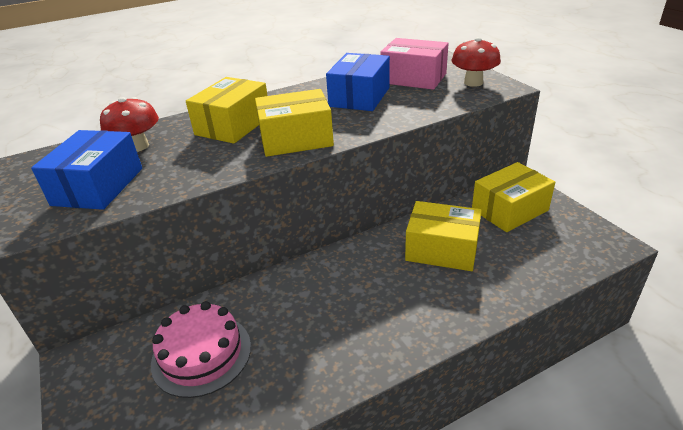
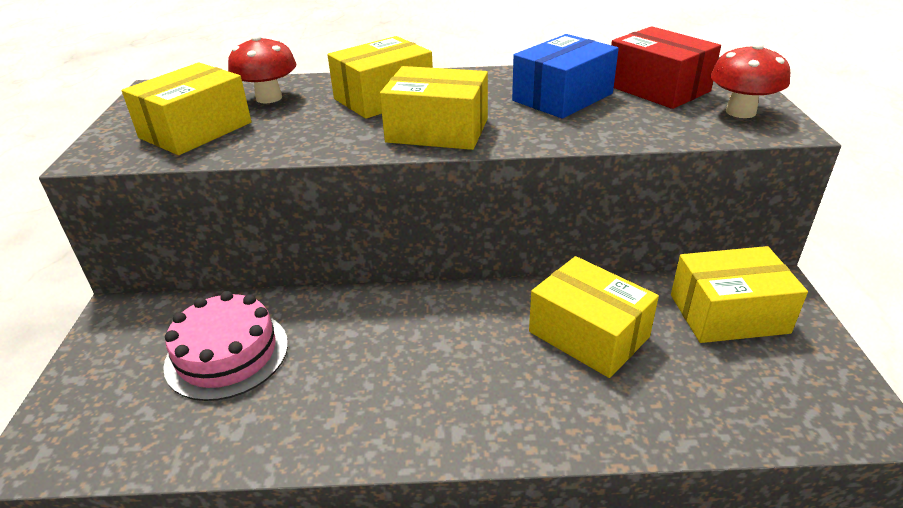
camera: 25 degrees right, 0 degrees up
blue box [31,130,142,210] -> yellow box [122,63,251,155]
pink box [380,38,449,90] -> red box [611,26,721,109]

